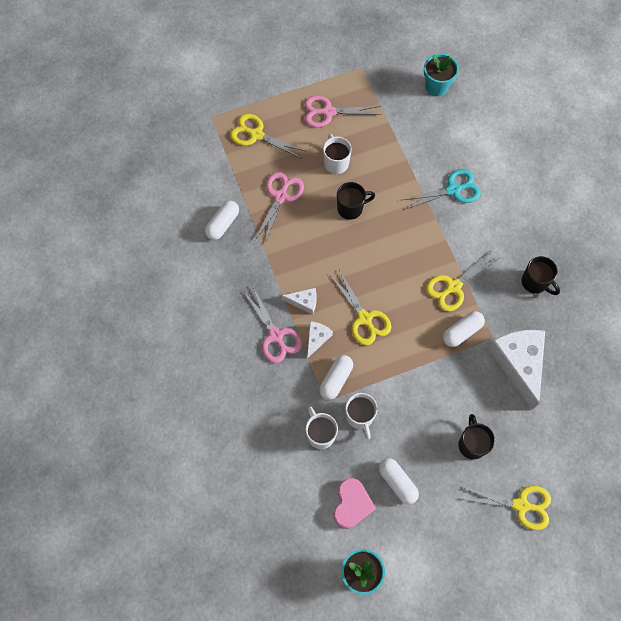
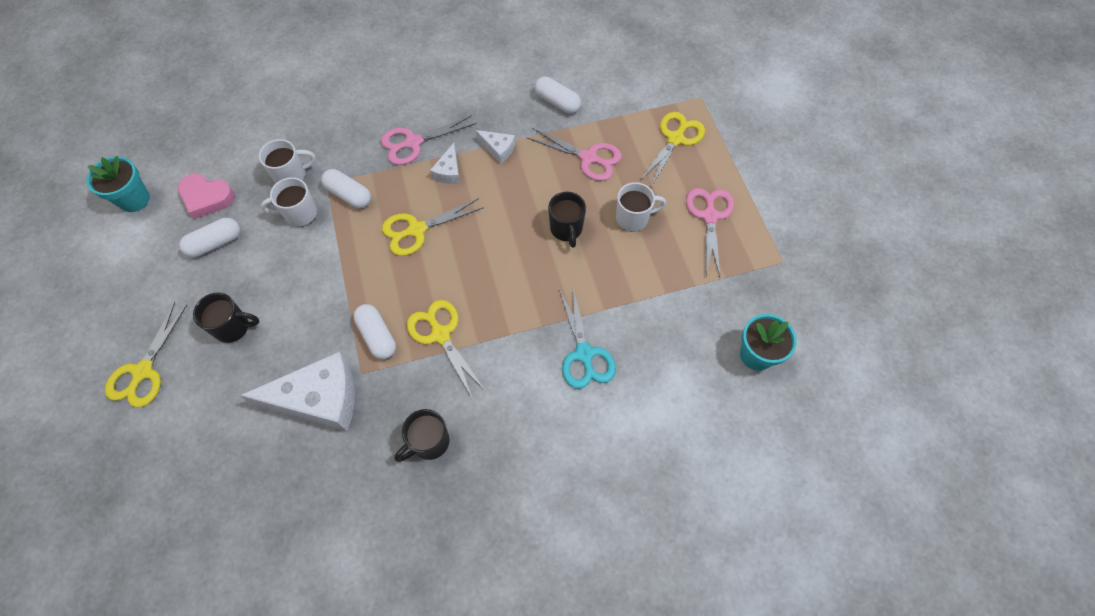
camera: 95 degrees right, 5 degrees down
white cheese [307,321,333,358] -> white cheese moved to [476,130,515,164]

